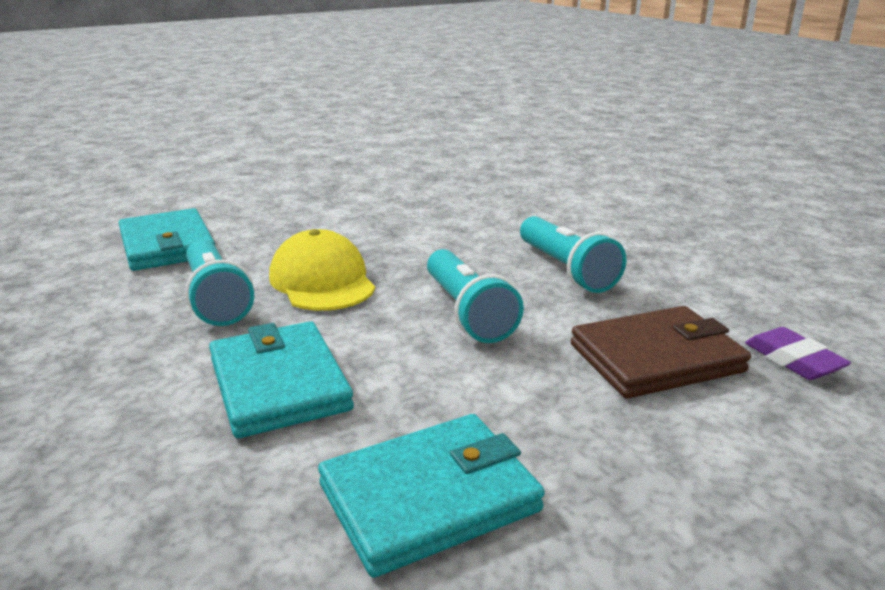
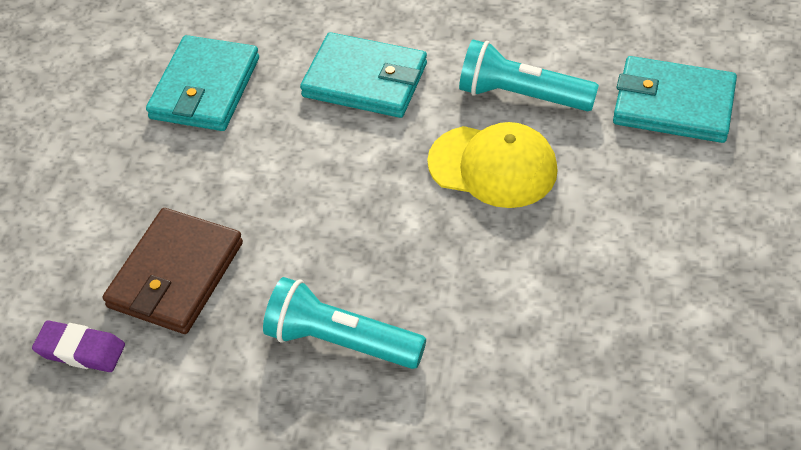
camera: 135 degrees right, 25 degrees up
turquoise flashlight [427,249,524,343] -> none

